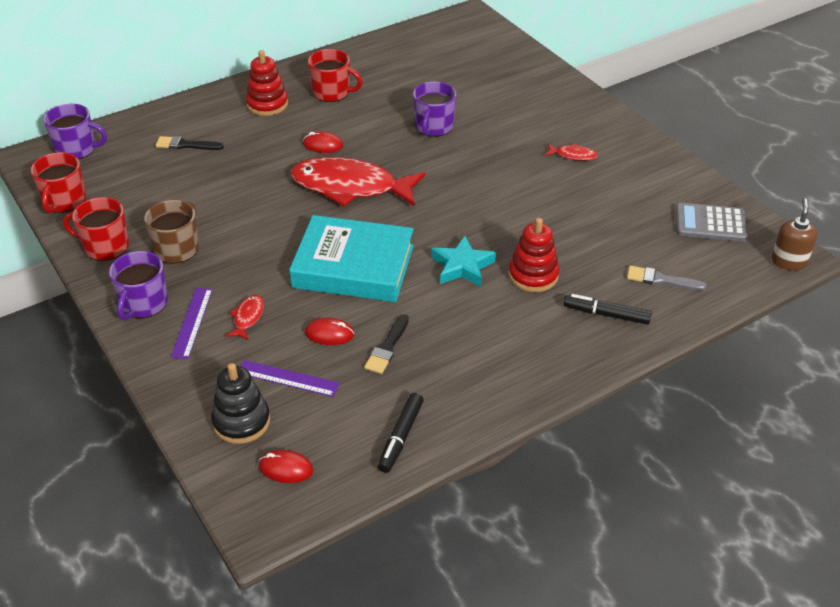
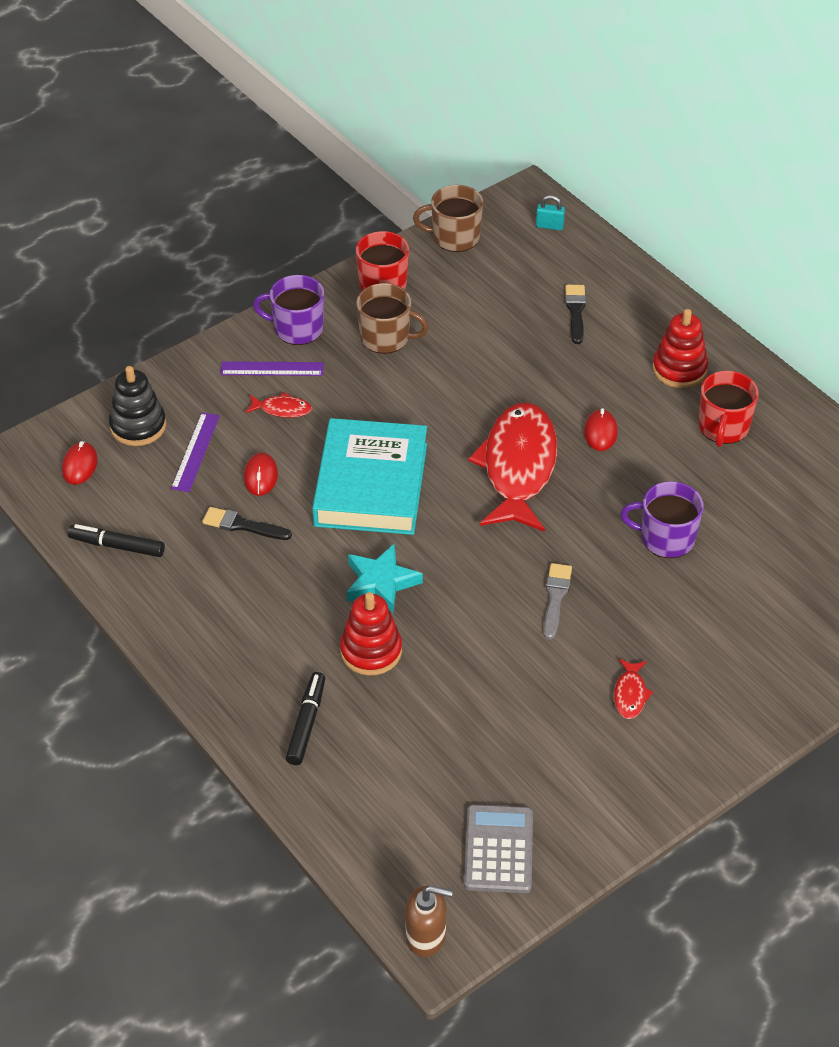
camera: 85 degrees right, 5 degrees up
red mug [31,152,86,214] -> brown mug [413,185,483,252]
purple mug [43,104,107,159] -> turquoise padlock [536,195,565,230]
grey brush [627,266,707,291] -> grey brush moved to [543,563,572,640]

